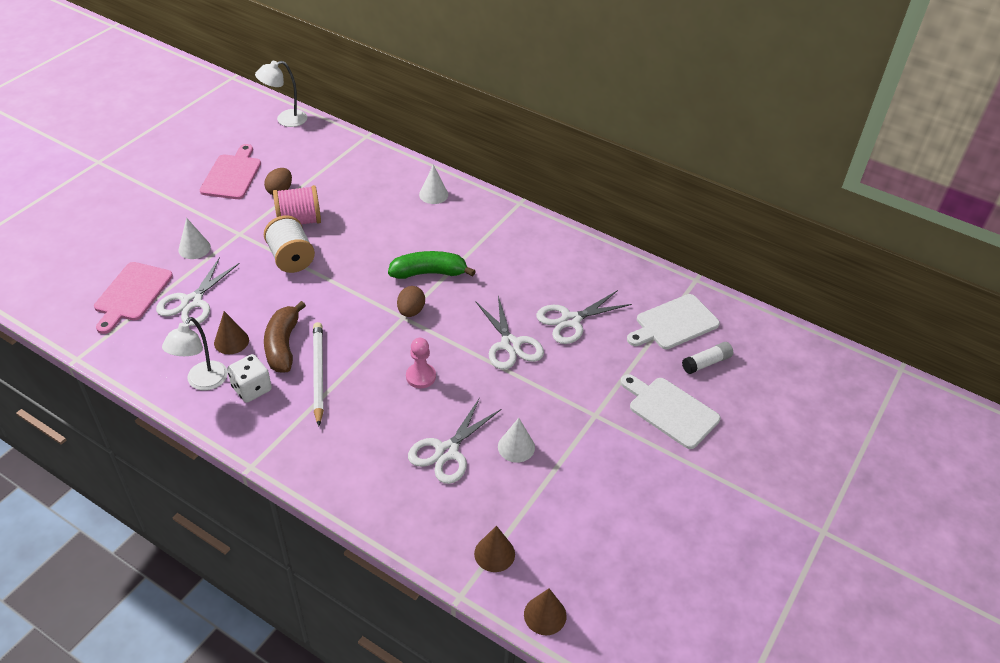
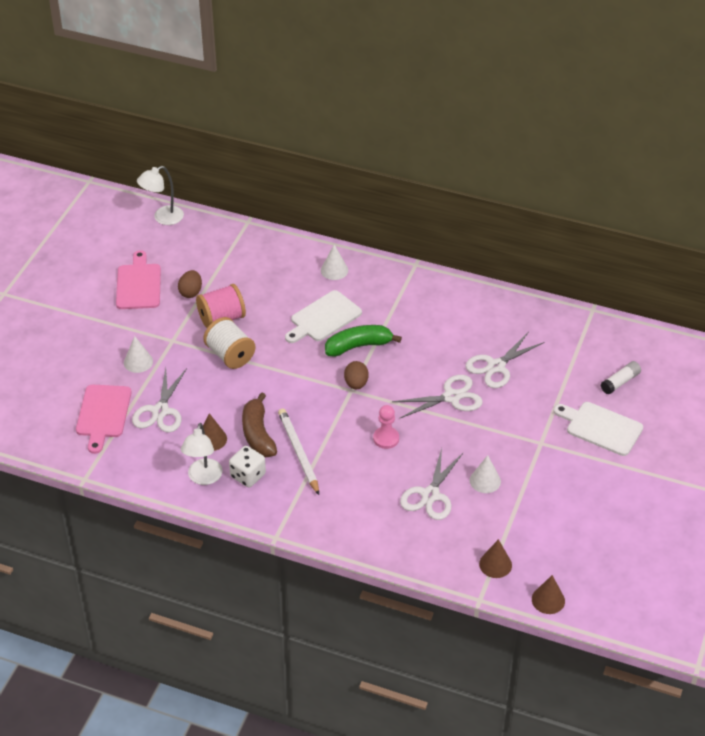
camera: 10 degrees left, 0 degrees up
white scissors [475,296,544,370] -> white scissors turned 75 degrees counterclockwise [392,375,483,419]
white cutting board [627,294,720,349] -> white cutting board moved to [285,290,362,343]

